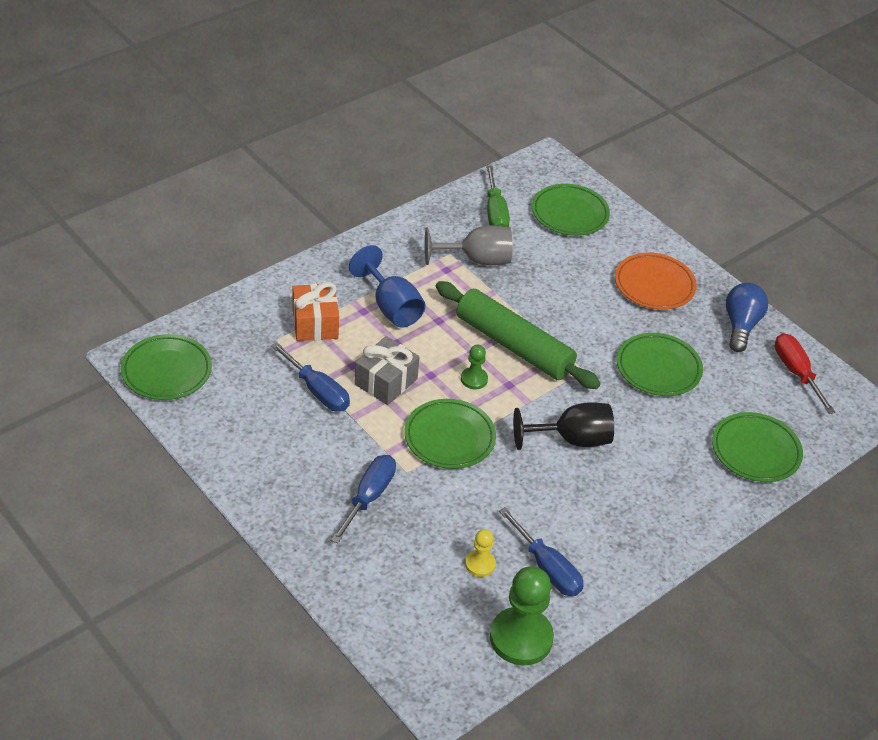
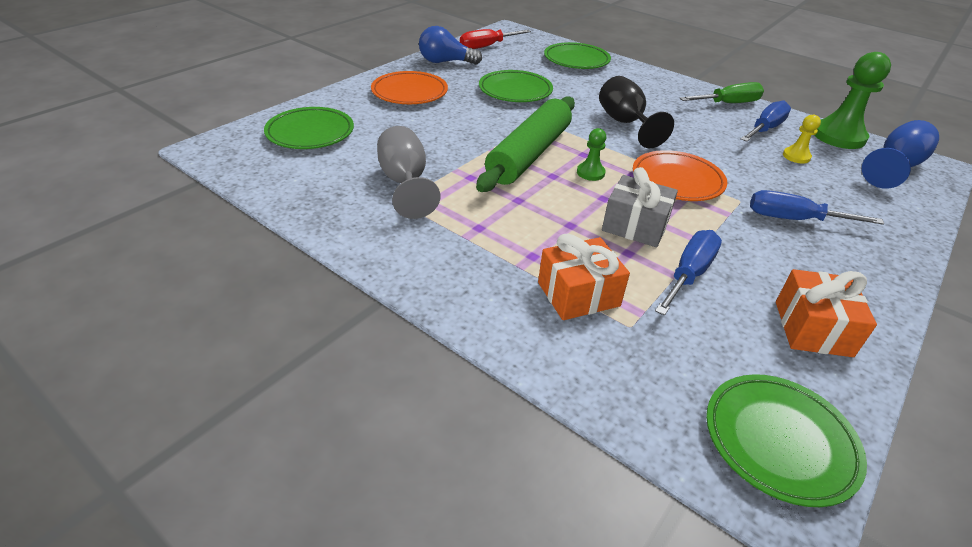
camera: 100 degrees left, 5 degrees down
blue goblet [349,245,426,328] -> blue goblet moved to [862,120,939,189]
green plate [404,399,496,469] -> orange plate [633,150,727,201]
green screwdriver [486,165,510,227] -> green screwdriver moved to [680,82,764,103]
none -> orange gift [776,269,877,357]

